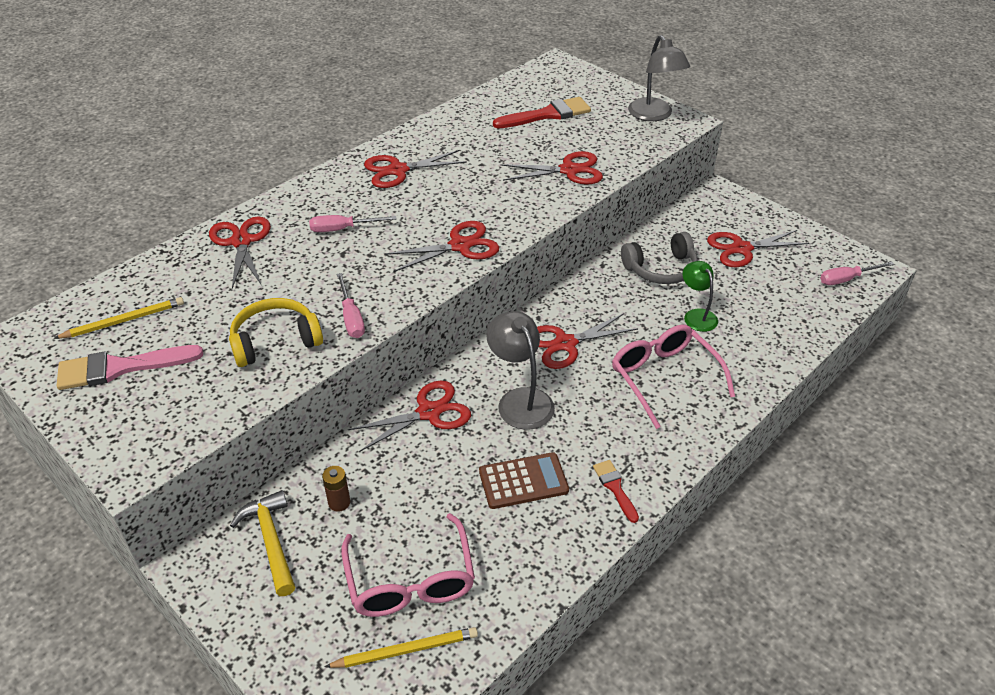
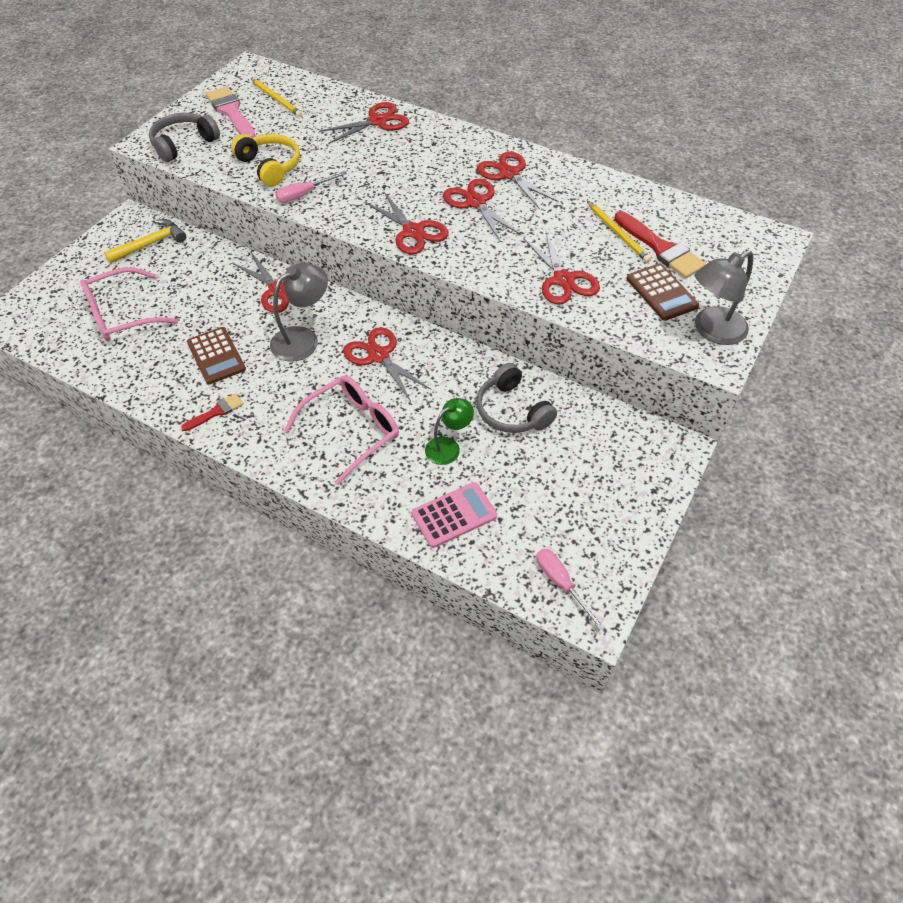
camera: 75 degrees right, 10 degrees up
pink screwdriver [309,215,397,232] -> none
brown battery [322,466,350,512] -> none
yellow pencil [325,627,478,668] -> yellow pencil moved to [587,201,651,263]
red scissors [707,230,809,267] -> red scissors moved to [443,179,522,241]
none -> grey headphones [149,113,220,162]
none -> pink calculator [412,482,497,548]
none -> brown calculator [626,263,699,321]

